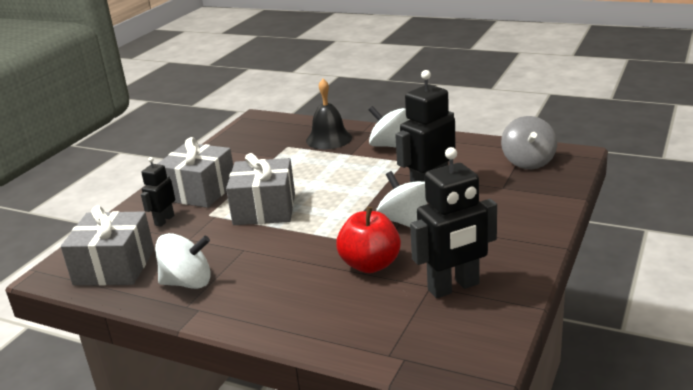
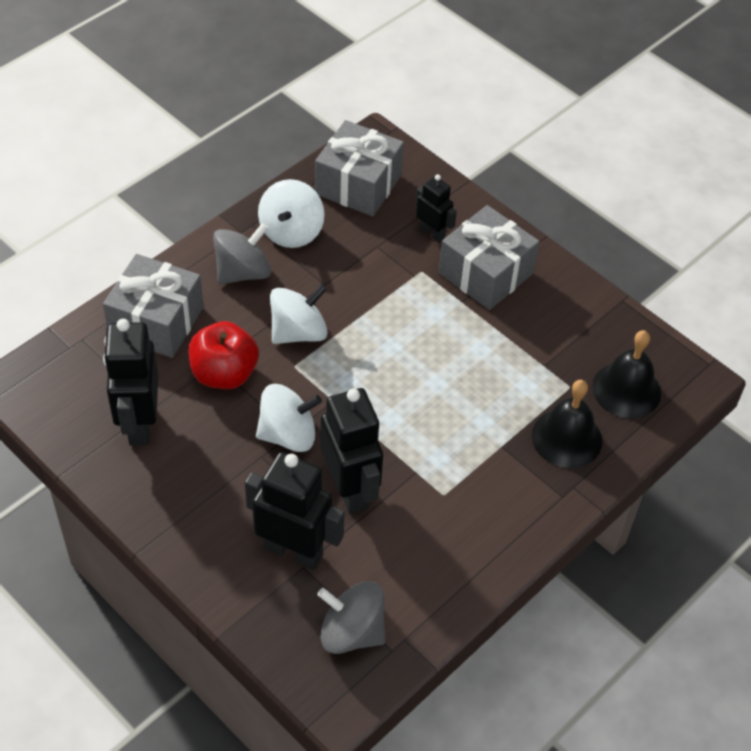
camera: 105 degrees right, 25 degrees up
grey gift [226,153,295,225] -> grey gift moved to [103,254,203,358]
white spinning top [369,106,408,147] -> white spinning top moved to [270,284,328,344]
none -> grey spinning top [213,223,271,285]
none -> black robot [245,452,345,570]
none -> black bell [592,330,661,418]

